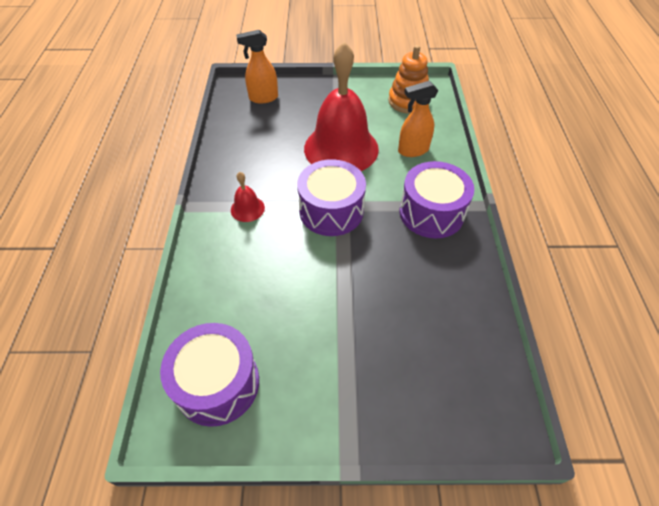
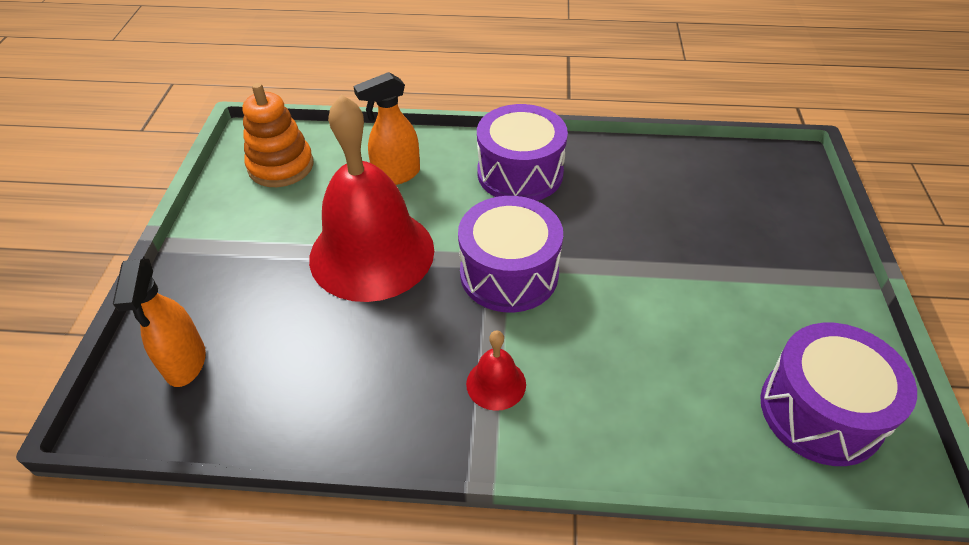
camera: 85 degrees left, 5 degrees down
orange spray bottle [398,81,438,157] -> orange spray bottle turned 75 degrees clockwise [353,72,420,185]

